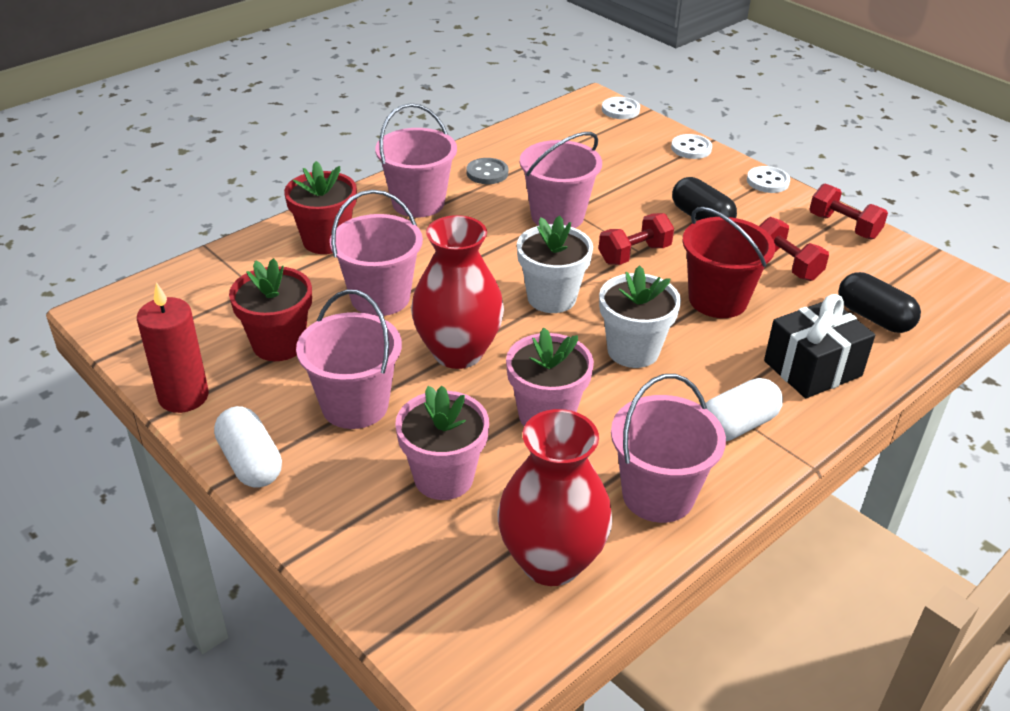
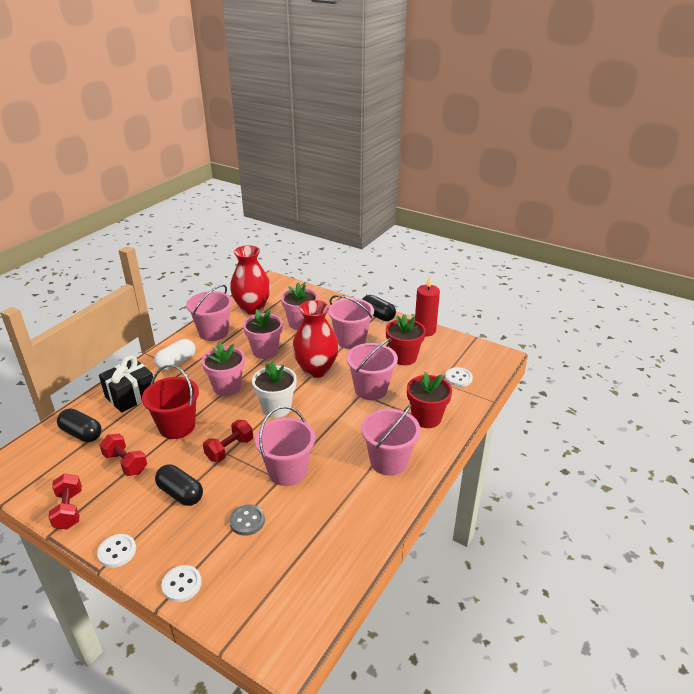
camera: 165 degrees right, 5 degrees down
white capsule [214,406,282,488] -> black capsule [362,295,396,321]
grey button [466,158,508,184] -> grey button moved to [229,505,265,536]
white flower pot [599,265,681,368] -> pink flower pot [202,342,245,396]
white button [602,97,640,119] -> white button moved to [445,367,473,387]
red dumbbell [809,184,888,240] -> red dumbbell turned 45 degrees clockwise [48,473,82,530]

